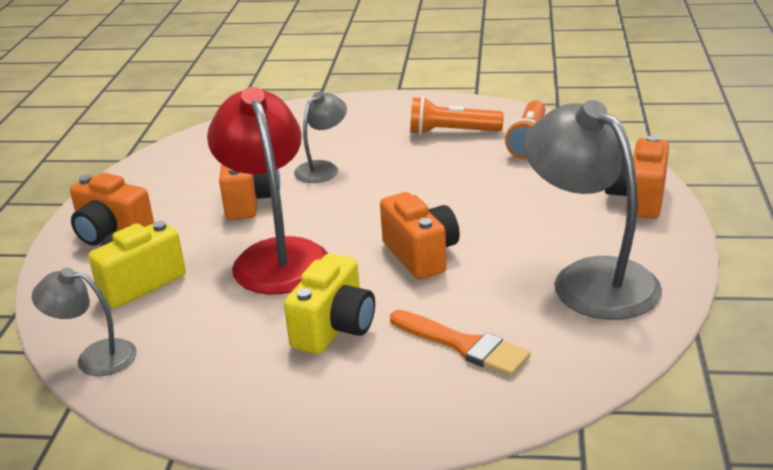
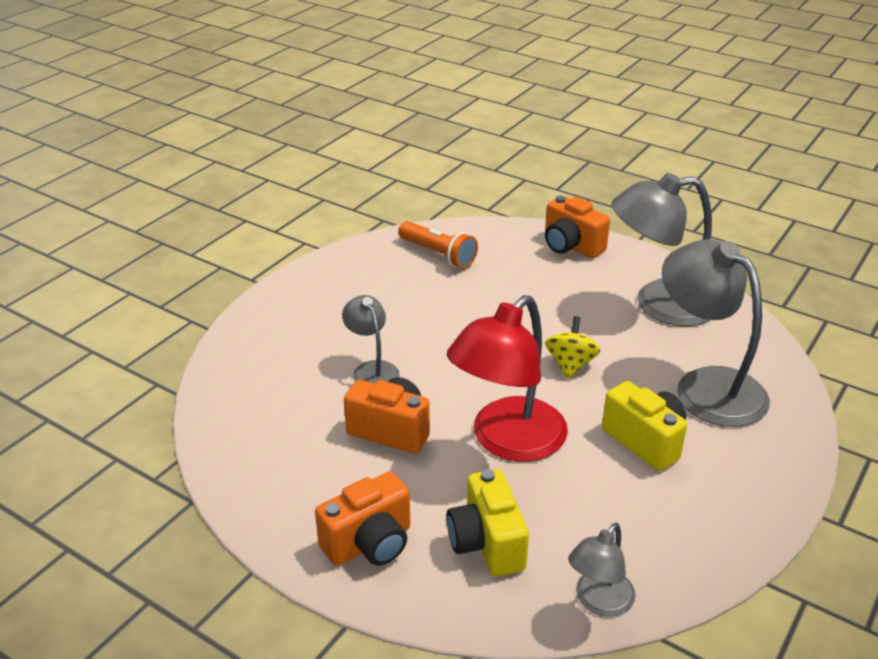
camera: 65 degrees left, 5 degrees up
red lamp [207,87,328,294] -> red lamp turned 60 degrees counterclockwise [447,295,568,462]
orange camera [380,192,460,280] -> yellow spinning top [545,316,600,379]
orange brush [390,310,530,376] -> grey lamp [662,239,770,427]
orange flashlight [410,97,504,135] -> none

